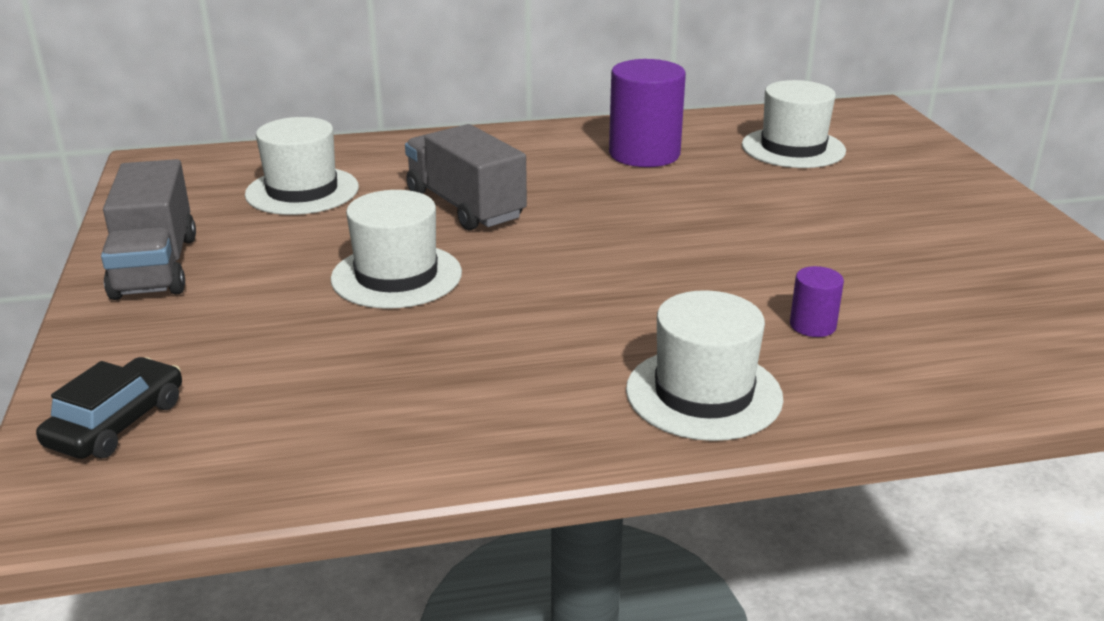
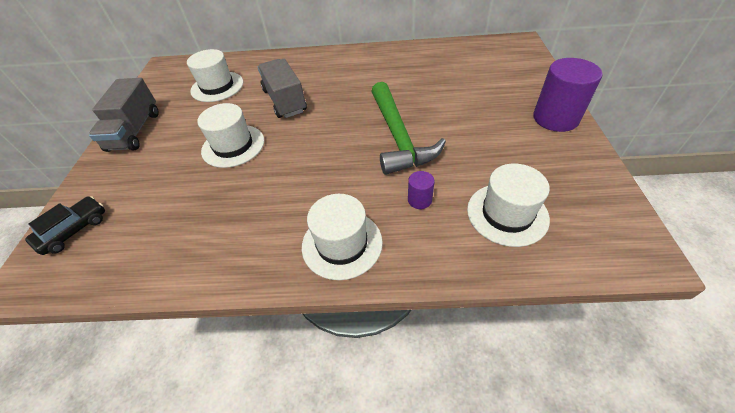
camera: 15 degrees right, 20 degrees up
purple cylinder [609,59,686,167] -> purple cylinder moved to [533,58,603,132]
white hat [742,80,846,168] -> white hat moved to [467,164,550,247]
none -> green hammer [371,82,446,175]

